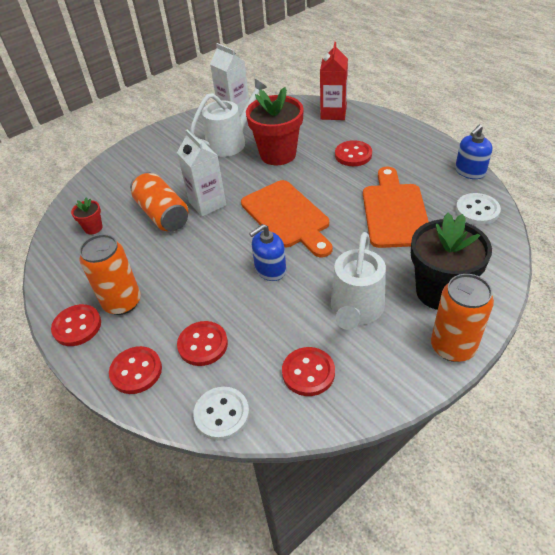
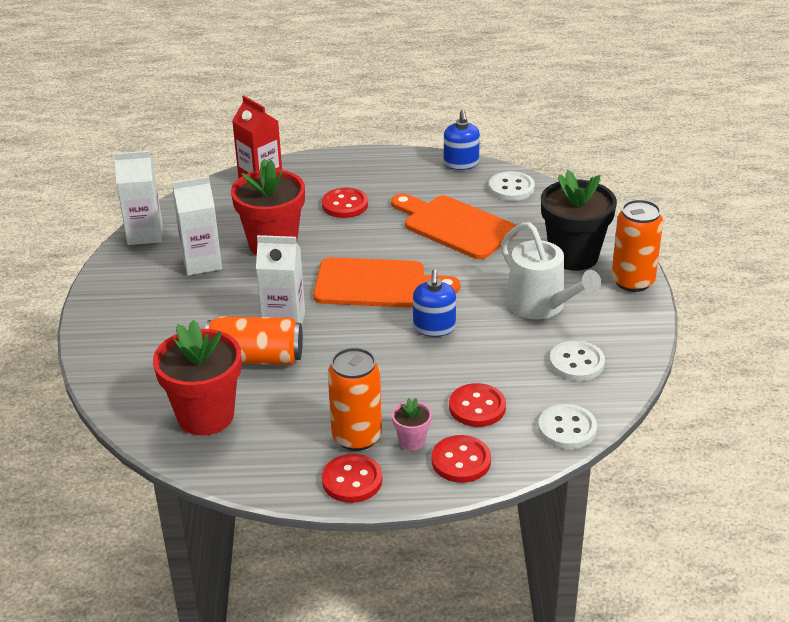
camera: 55 degrees left, 10 degrees down
red flower pot [71,197,103,234] -> red flower pot [153,320,242,435], size x2.21
white watering can [190,79,267,157] -> white carton [172,176,222,276]
red button [282,347,335,396] -> white button [550,340,605,381]
none -> pink flower pot [392,398,432,450]

